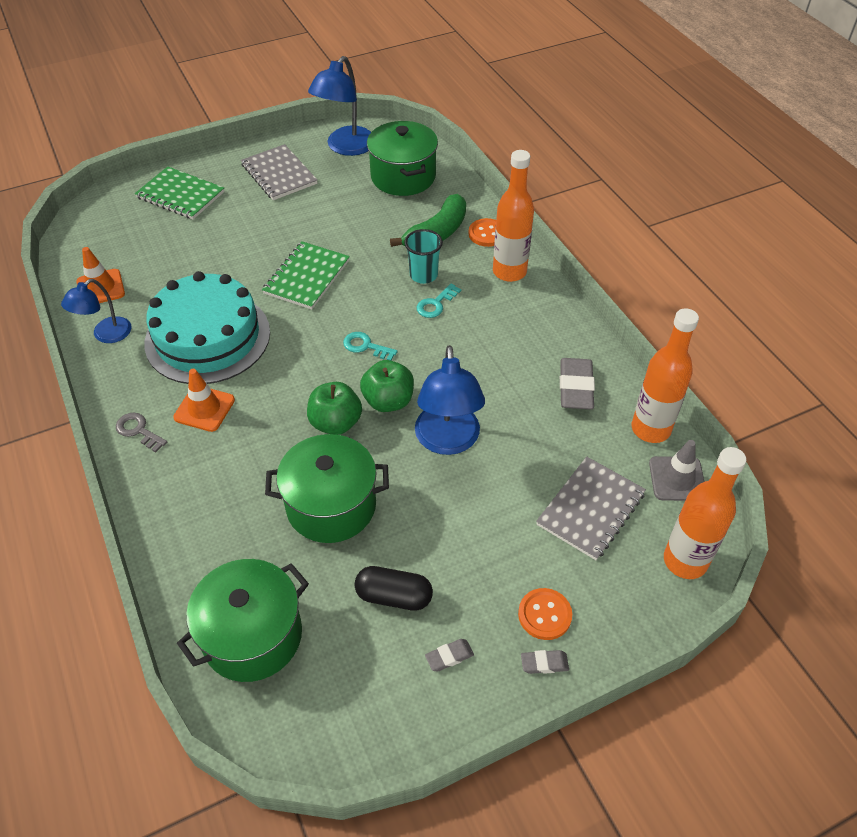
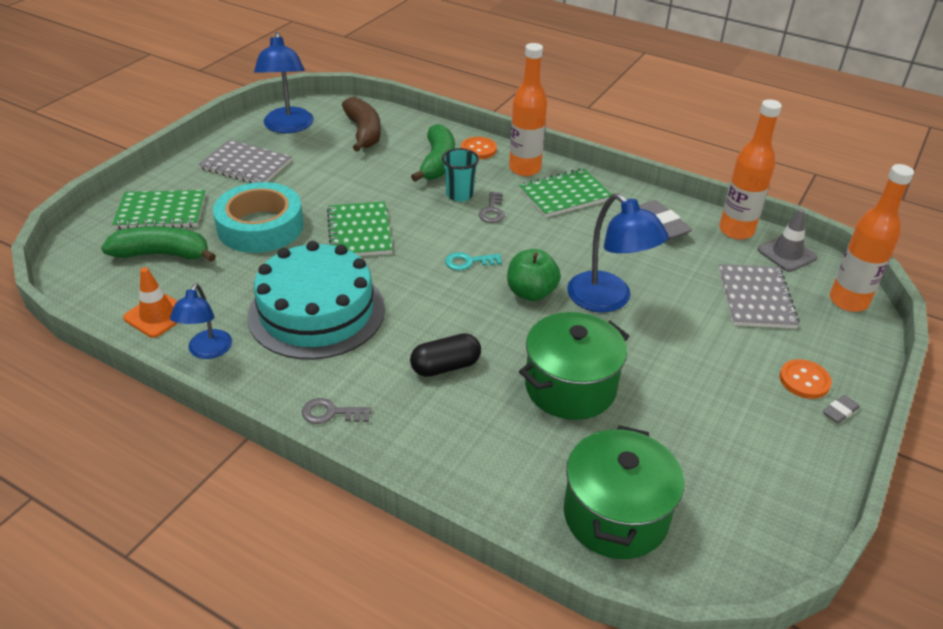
camera: 35 degrees left, 10 degrees down
orange traffic cone [173,369,235,432] -> none
green apple [307,382,362,435] -> none
black capsule [354,566,433,611] -> black capsule moved to [410,333,481,377]
green pot [367,121,438,196] -> brown banana [342,97,381,152]
turquoise key [417,283,461,318] -> grey key [479,192,505,223]
grey eraser [425,639,474,671] -> none
none -> green banana [101,226,216,262]
none -> turquoise tape [213,182,304,253]
none -> green notebook [519,168,612,217]

